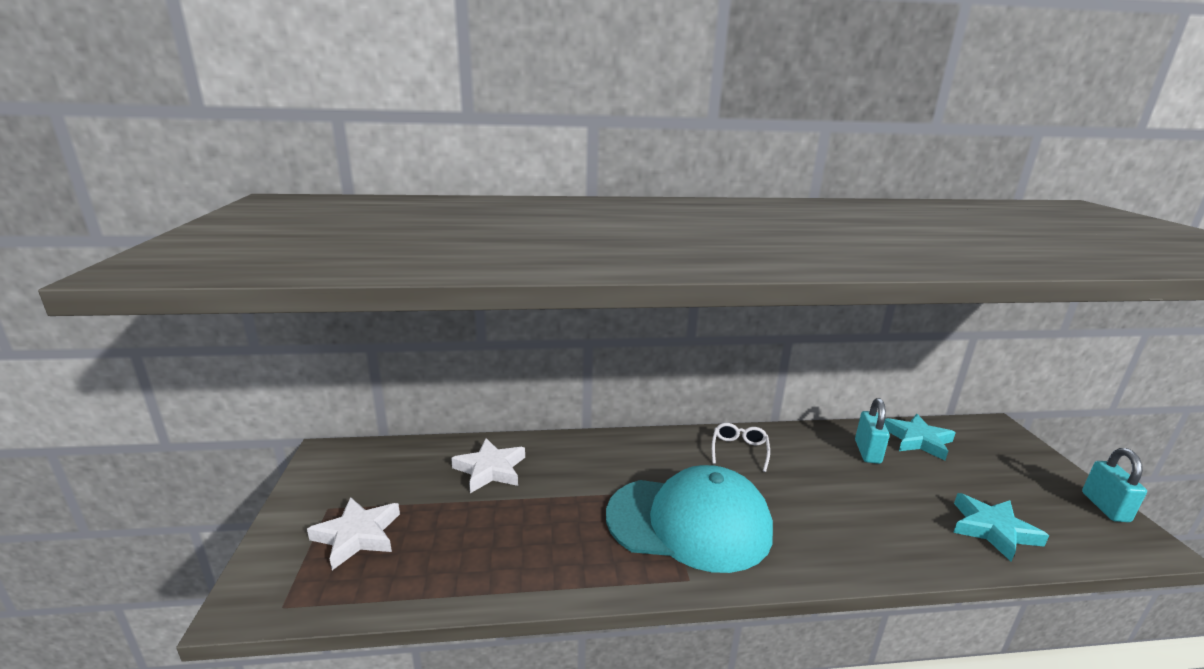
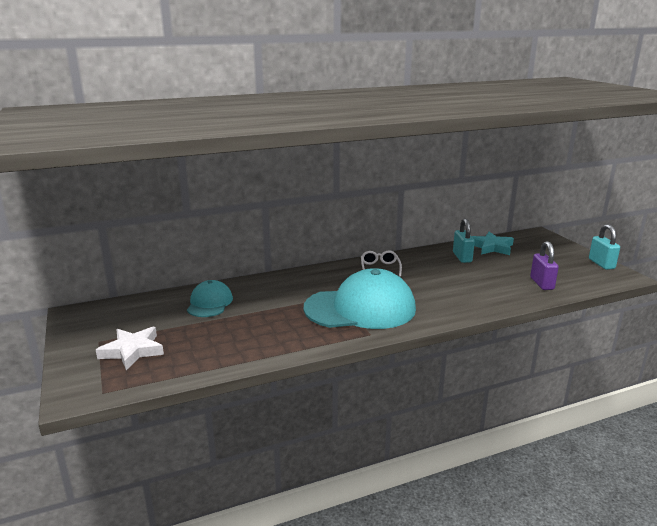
camera: 15 degrees left, 0 degrees up
white star [451,438,525,493] -> turquoise cap [187,280,233,317]
turquoise star [953,493,1049,562] -> purple padlock [530,241,559,290]

